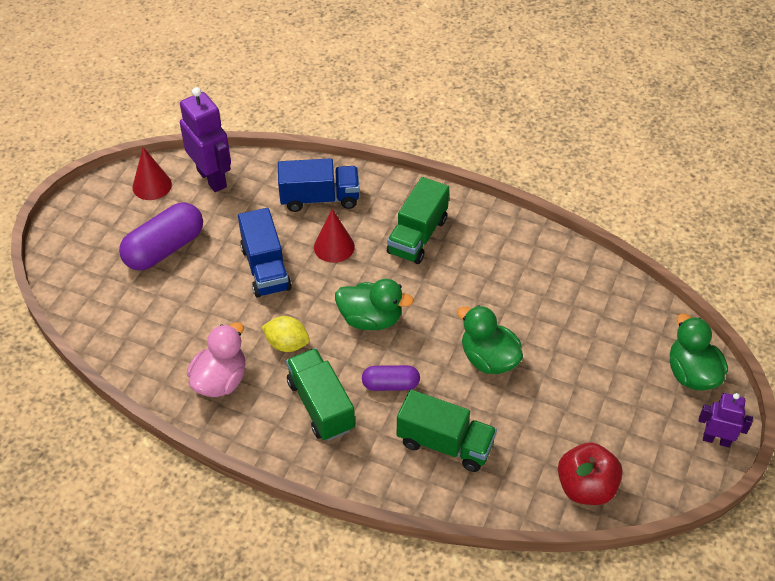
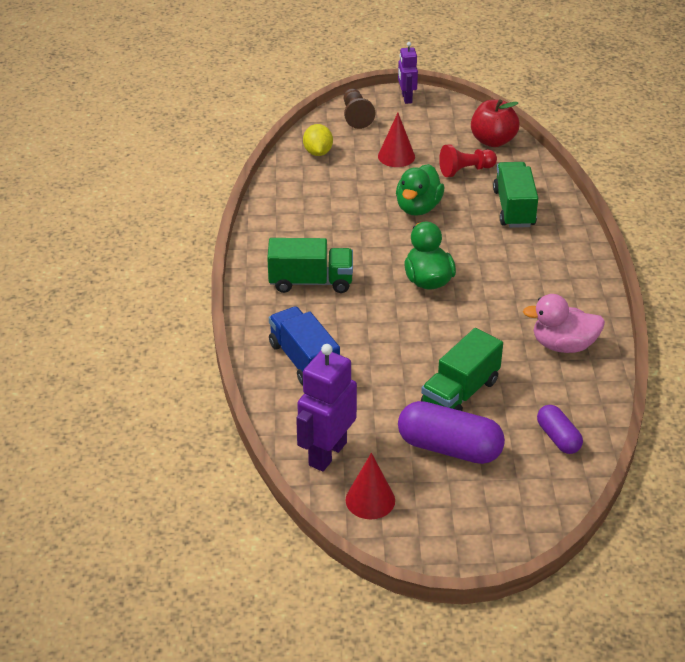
camera: 115 degrees left, 10 degrees down
blue truck [238,208,292,298] -> none
yellow lemon [262,316,310,352] -> yellow lemon moved to [303,124,333,156]
green truck [286,348,355,441] -> green truck moved to [421,328,503,411]
red cone [314,209,355,263] -> red cone moved to [378,113,415,167]
purple capsule [362,365,420,391] -> purple capsule moved to [537,405,583,454]
green duck [670,314,728,391] -> brown pawn [344,88,375,129]
none -> red pawn [439,145,497,177]

